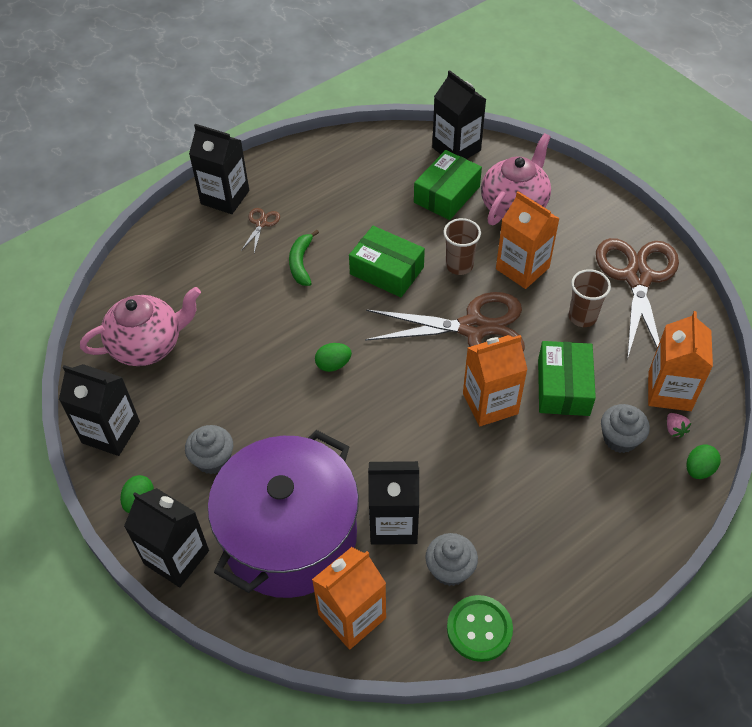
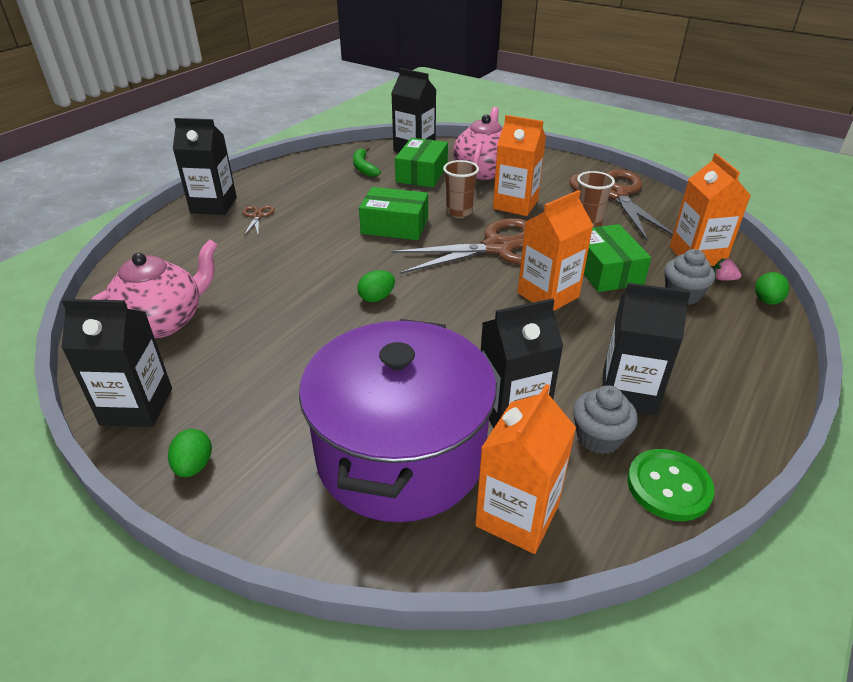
camera: 20 degrees left, 15 degrees down
black carton [124,488,209,587] -> black carton moved to [602,283,691,416]
grey cupcake [185,425,233,474] -> none
green banana [289,230,319,286] -> green banana moved to [353,147,381,177]
pink strawberry [667,413,691,438] -> pink strawberry turned 150 degrees clockwise [713,258,741,281]

